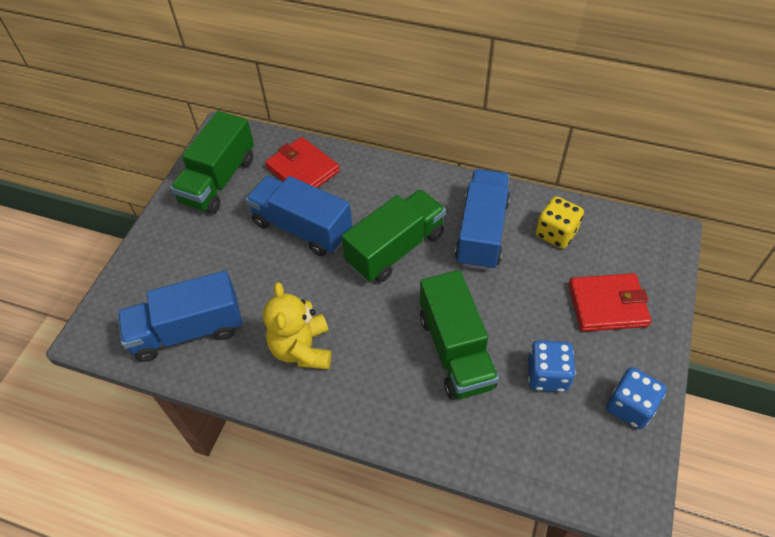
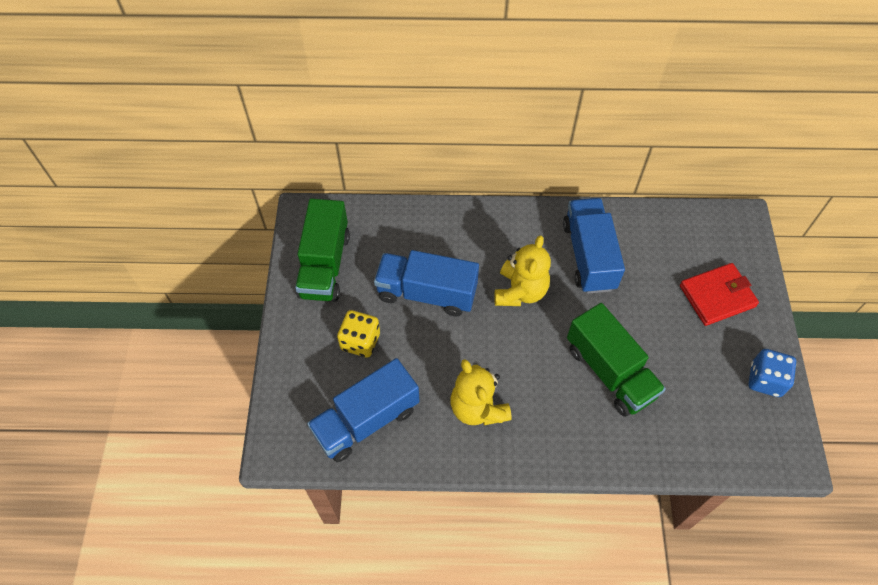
camera: 20 degrees left, 5 degrees up
red wallet [265,137,340,188] -> none
green truck [342,189,446,282] -> yellow teddy bear [494,236,551,306]
blue dice [528,340,575,392] -> none
yellow dice [536,196,584,249] -> yellow dice moved to [337,310,380,358]

